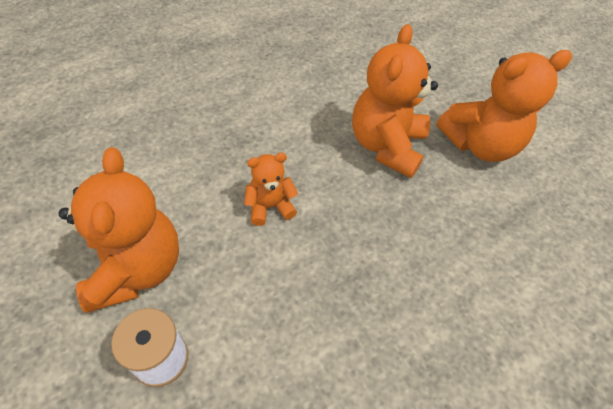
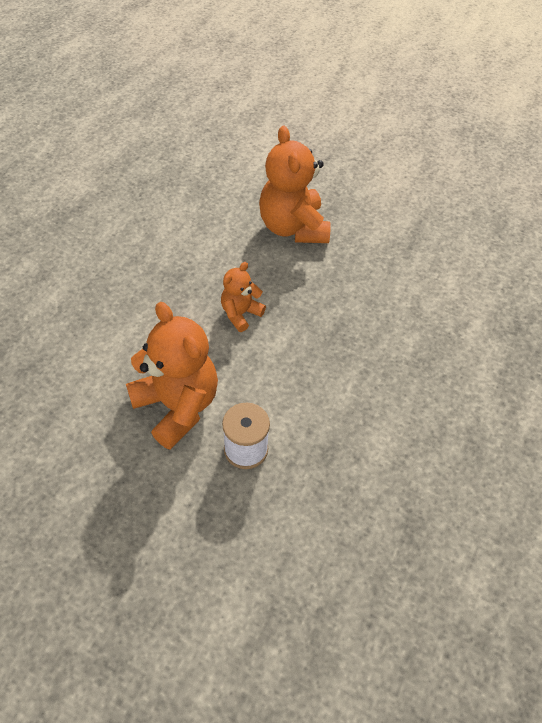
camera: 30 degrees left, 0 degrees up
orange teddy bear [436,50,572,162] -> none

